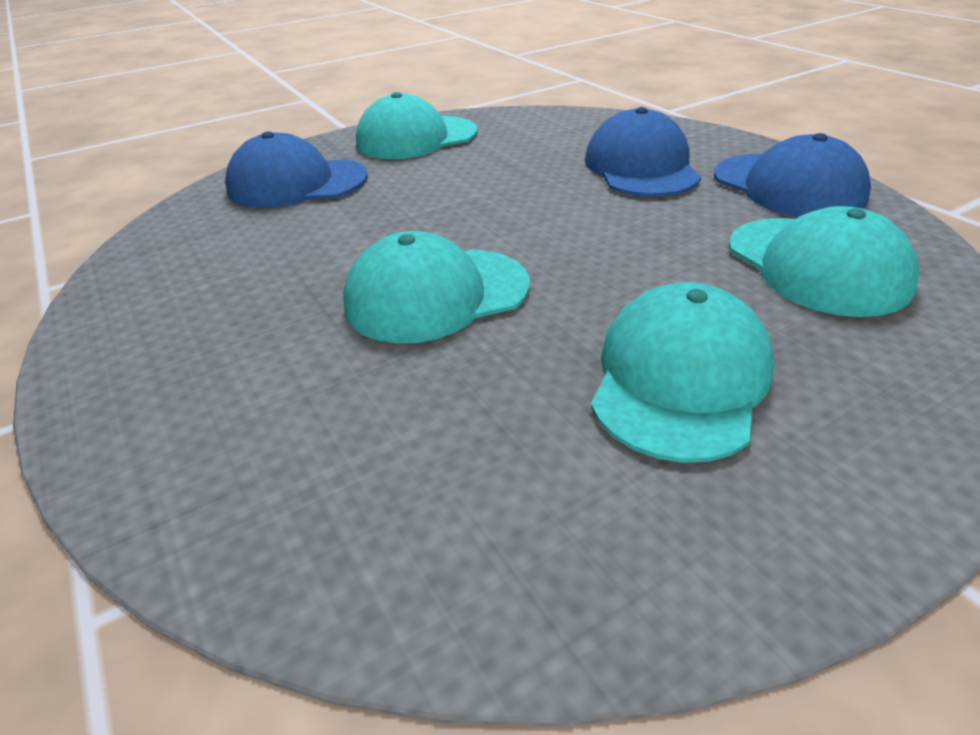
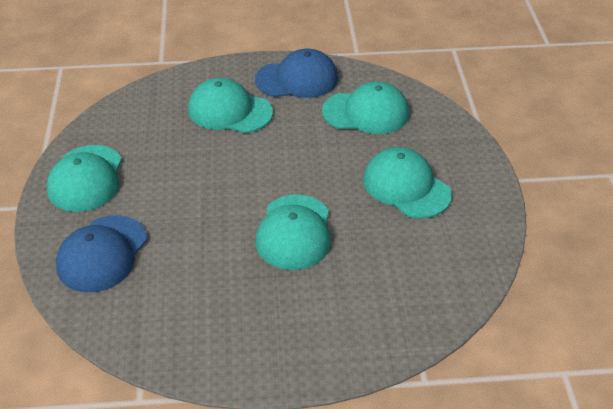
camera: 65 degrees left, 5 degrees up
blue cap [585,107,701,197] -> turquoise cap [188,78,273,133]

